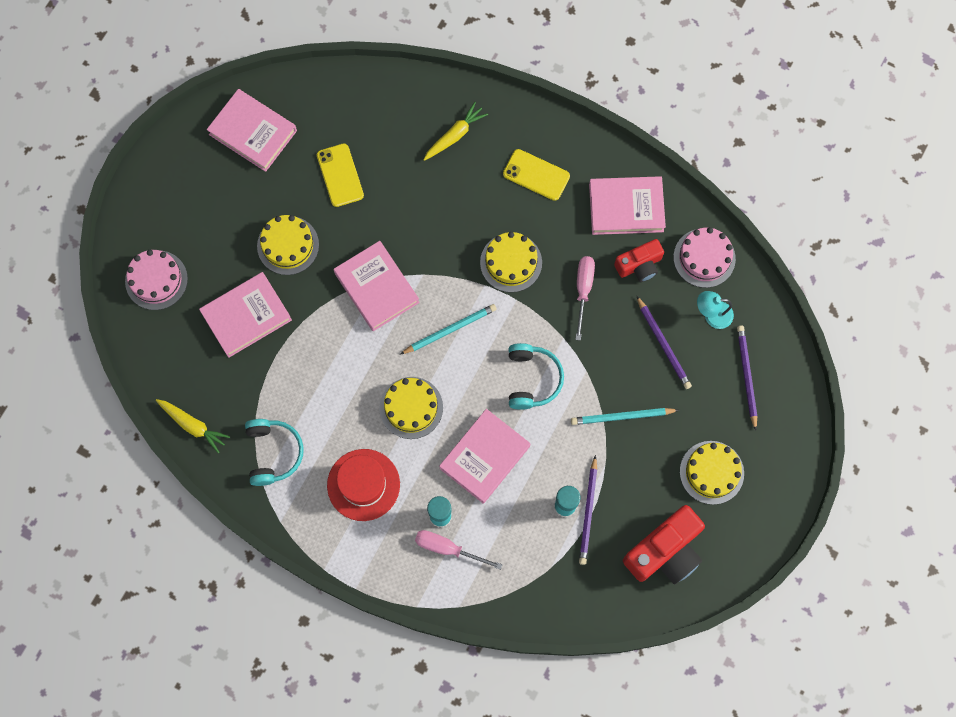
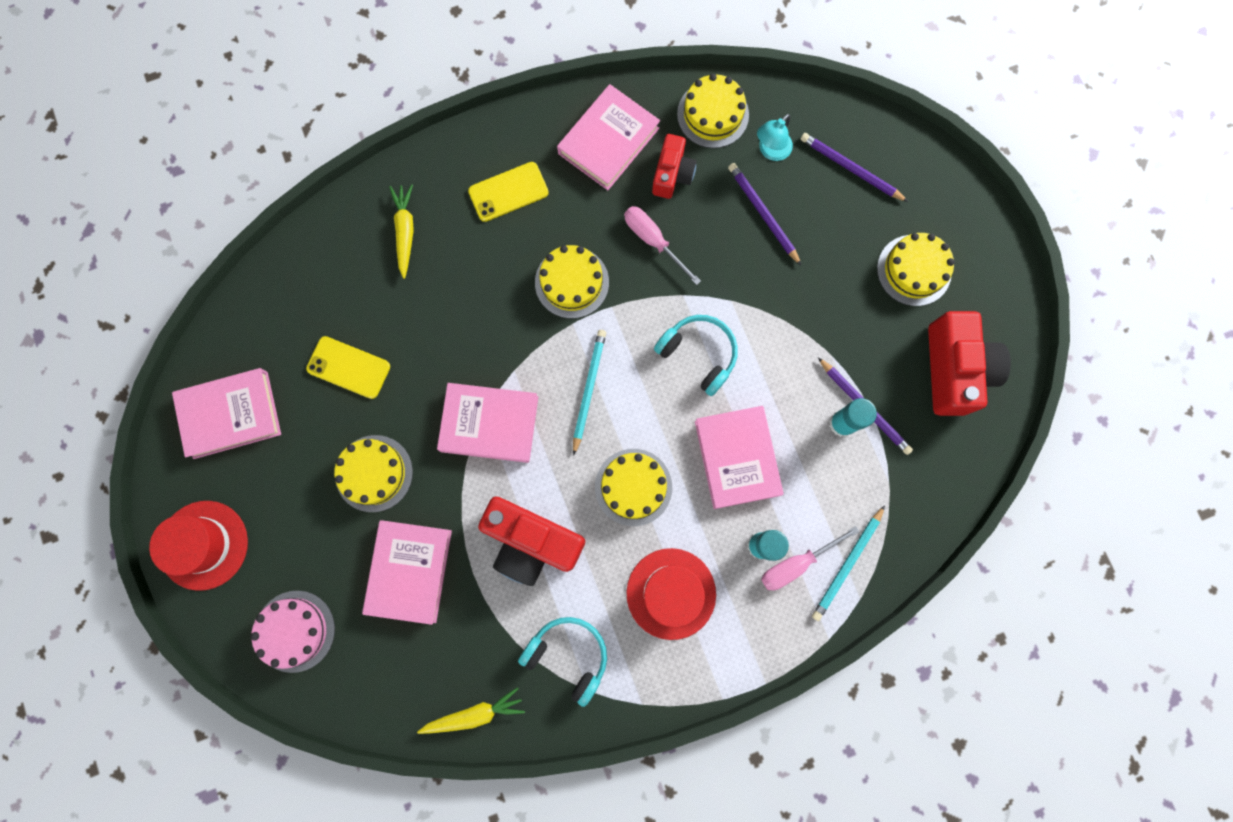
camera: 50 degrees left, 5 degrees up
turquoise pencil [571,408,679,425] -> turquoise pencil moved to [812,505,885,621]
purple pencil [637,296,692,389] -> purple pencil turned 135 degrees counterclockwise [728,163,802,266]
pink cake [673,227,736,288] -> yellow cake [677,74,749,148]
none -> red hat [149,501,248,591]
none -> red camera [478,496,585,586]

